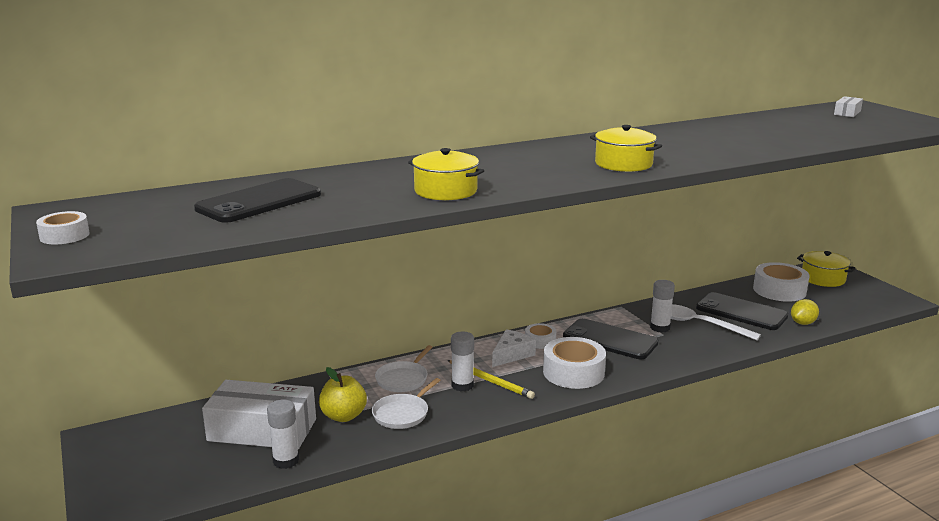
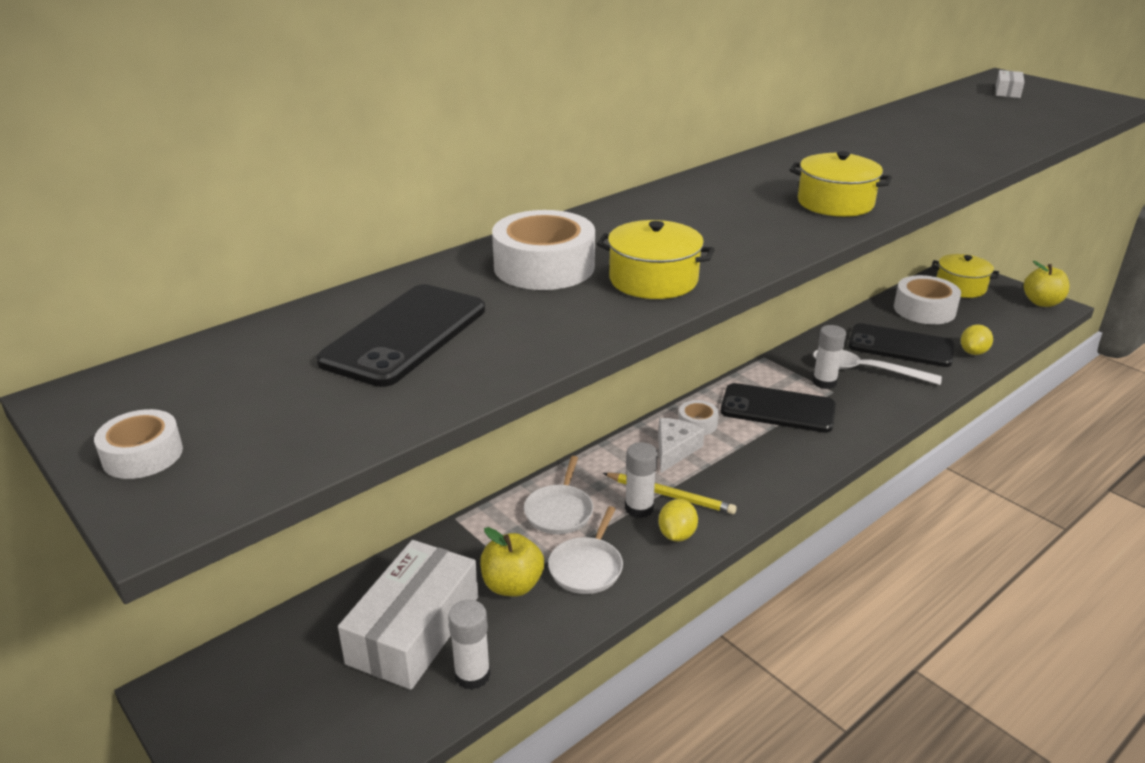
camera: 15 degrees left, 10 degrees up
white box [202,380,316,449] -> white box turned 60 degrees counterclockwise [338,540,478,690]
white tape [543,337,606,389] -> white tape moved to [492,210,595,290]
none -> yellow lemon [659,499,698,542]
none -> yellow apple [1024,261,1070,307]

